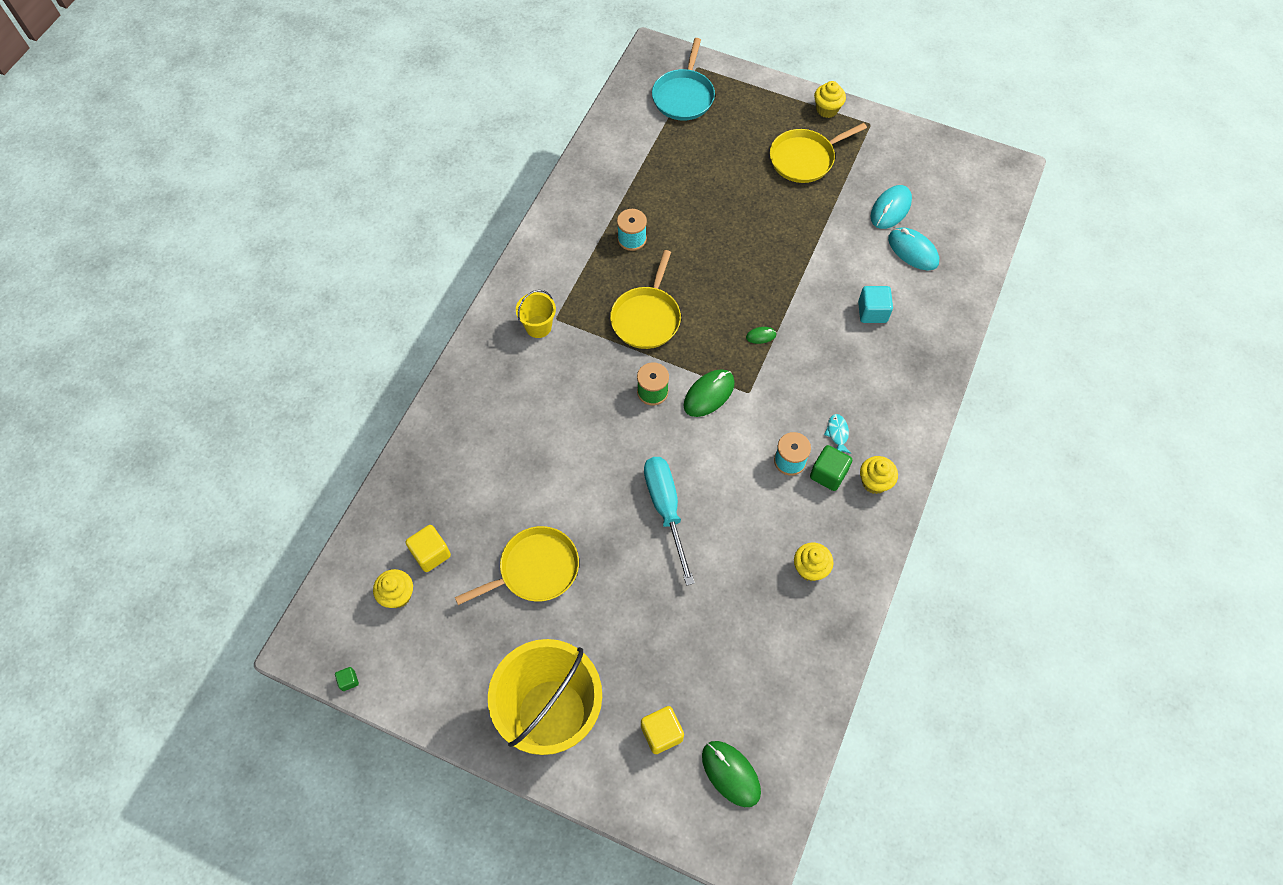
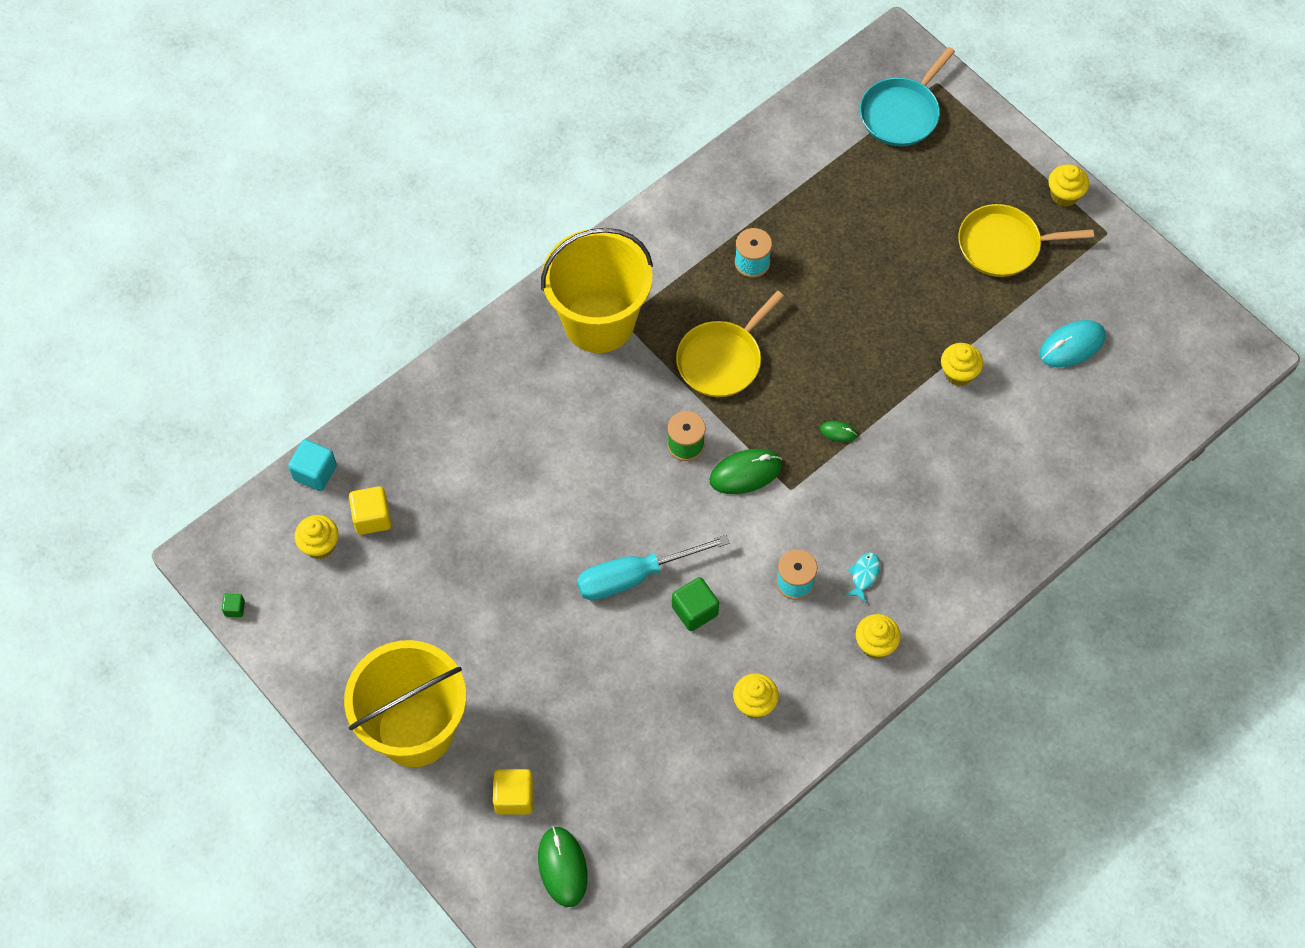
camera: 25 degrees right, 0 degrees up
yellow pan [455,526,579,605] -> none
yellow bucket [516,290,556,338] -> yellow bucket [541,228,653,353], size x2.29
turquoise screwdriver [644,457,695,586] -> turquoise screwdriver turned 120 degrees counterclockwise [577,535,729,601]
green cube [810,445,852,491] -> green cube moved to [672,577,719,631]
turquoise cube [858,286,893,323] -> turquoise cube moved to [288,439,337,491]
turquoise mouse [888,227,939,270] -> none
none -> yellow cupcake [941,343,983,386]

